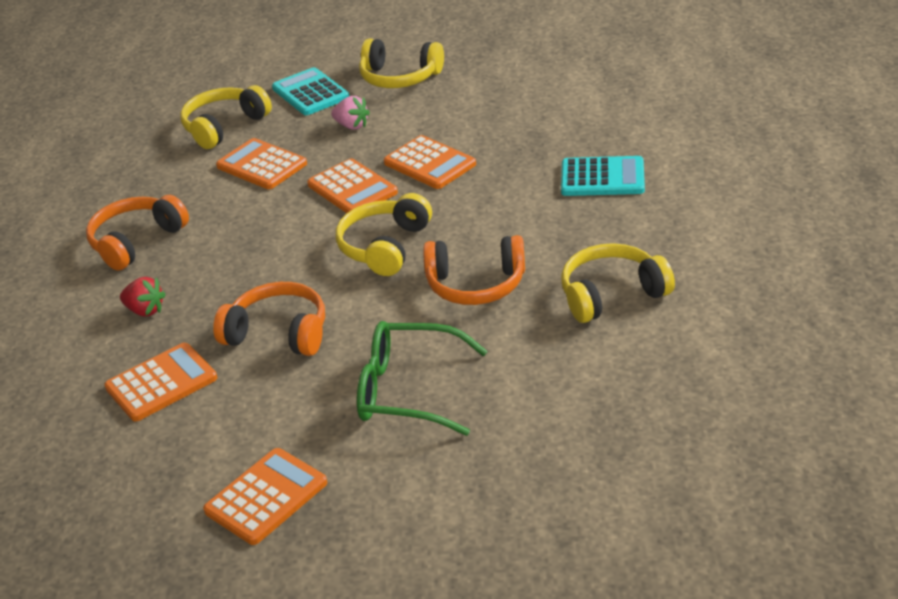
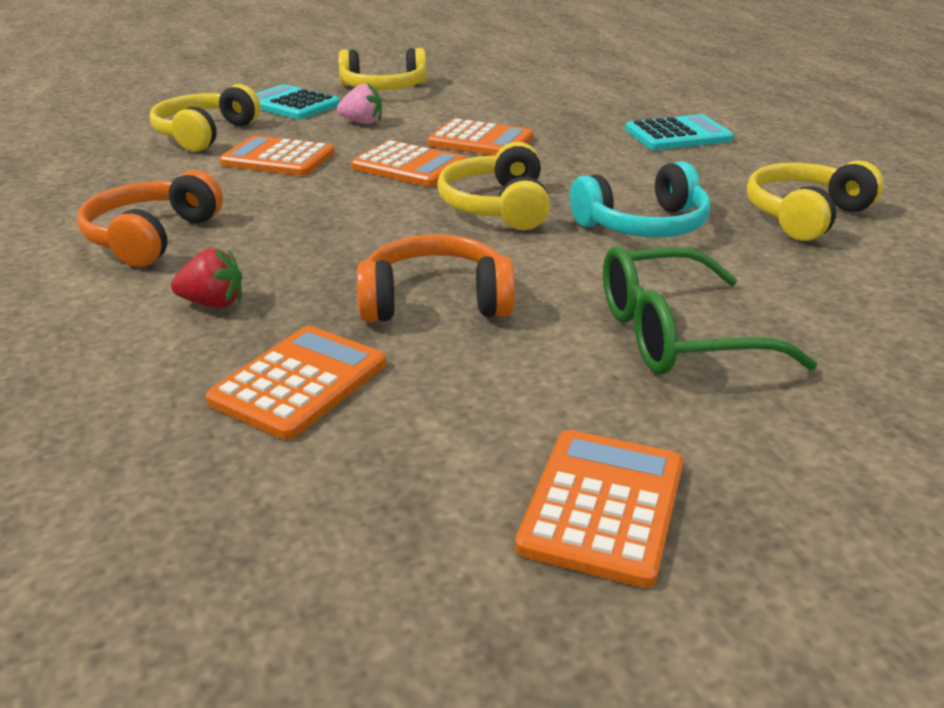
camera: 25 degrees left, 5 degrees down
orange headphones [423,235,525,305] -> turquoise headphones [570,161,711,237]

